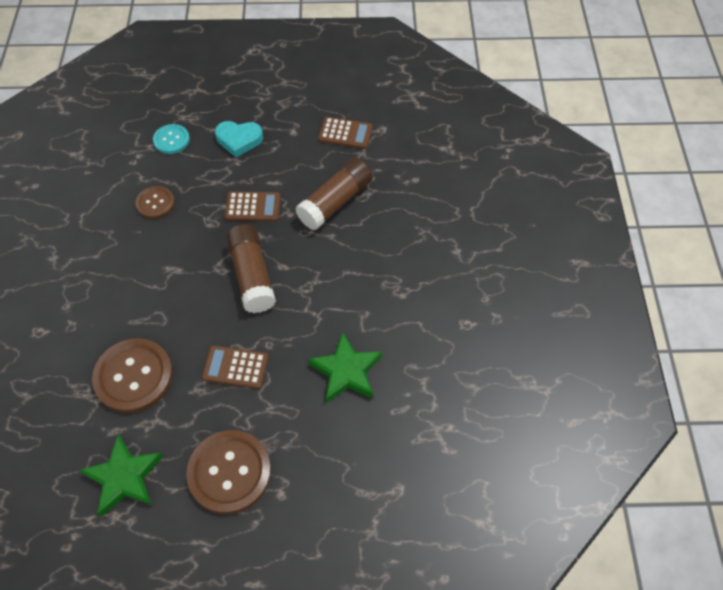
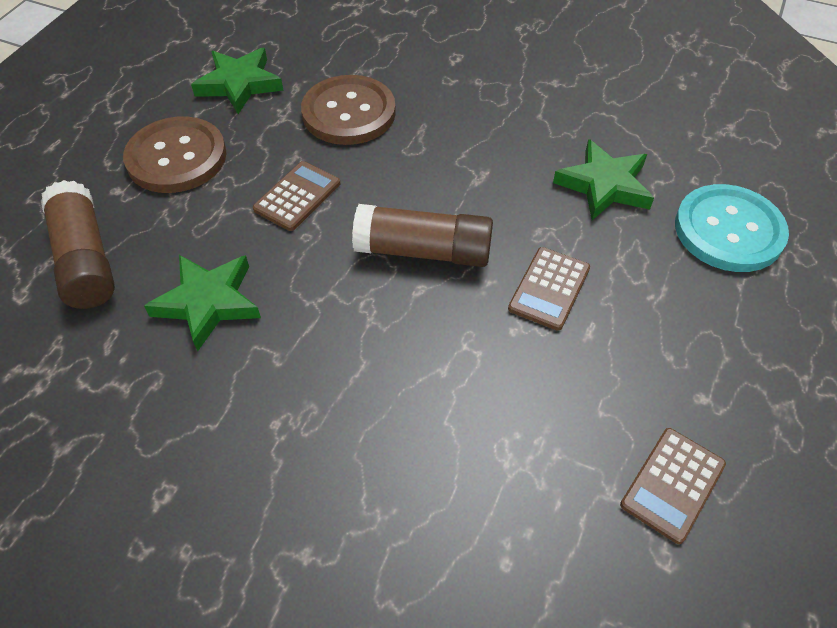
camera: 115 degrees right, 5 degrees down
brown button [135,186,175,219] -> green star [553,139,654,220]
turquoise button [153,124,190,154] -> turquoise button [675,184,789,272], size x1.78
turquoise heart [215,121,263,157] -> none
brown glue stick [295,158,373,230] -> brown glue stick moved to [41,180,115,309]

